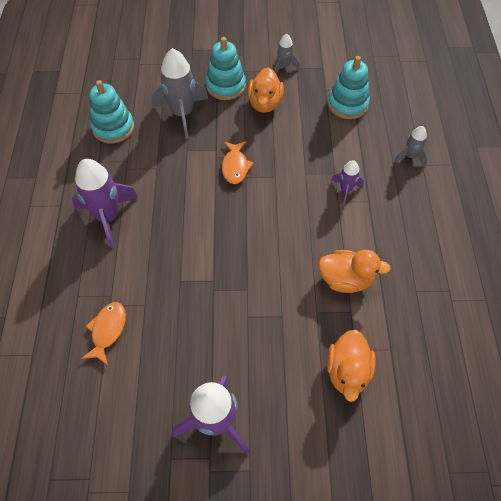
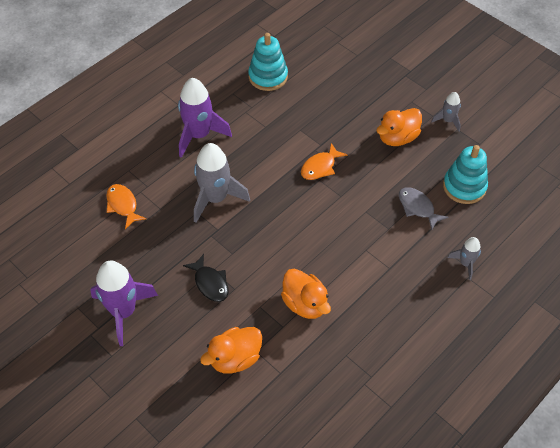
camera: 45 degrees right, 5 degrees down
orange fish [81,302,126,365] -> orange fish turned 90 degrees counterclockwise [106,184,146,229]
grey rocket [152,48,208,139] -> grey rocket moved to [194,143,250,223]
turquoise stacking toy [206,37,246,100] -> none
purple rocket [331,160,364,205] -> none
none -> black fish [183,254,229,302]
none -> grey fish [399,187,448,230]

